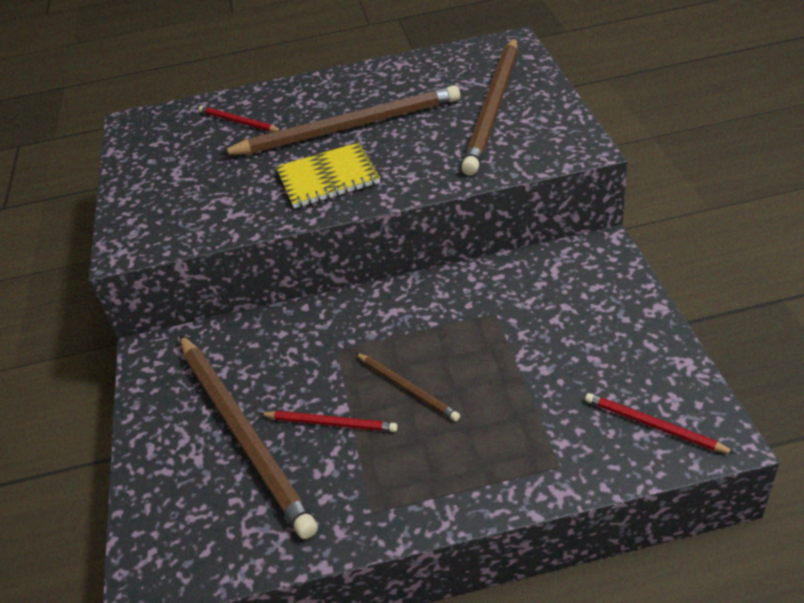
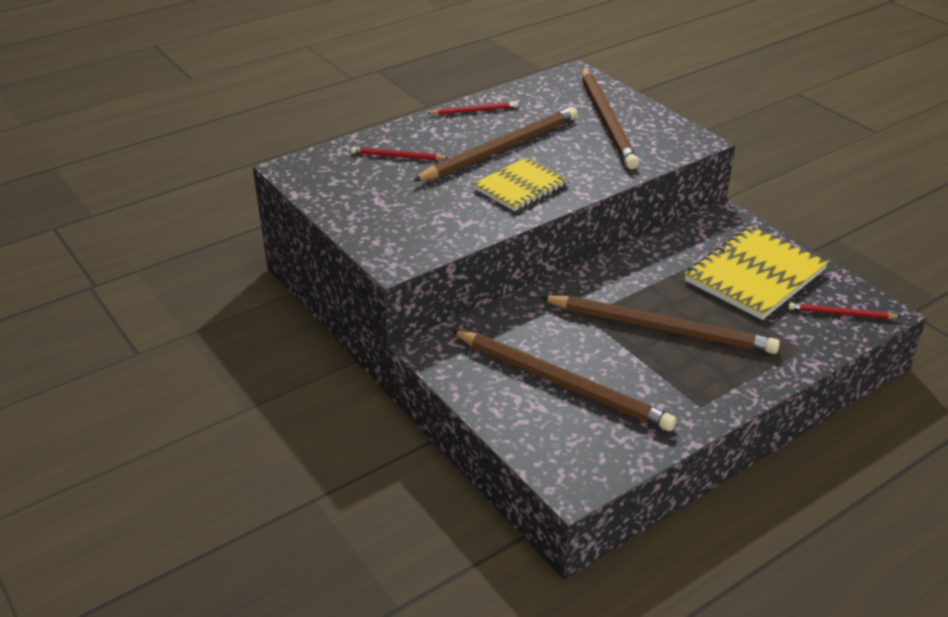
camera: 30 degrees left, 5 degrees down
red pencil [259,411,398,432] -> red pencil moved to [428,102,518,115]
brown pencil [356,353,460,421] -> brown pencil [540,296,780,354], size x2.16
none -> yellow notebook [685,226,828,320]

